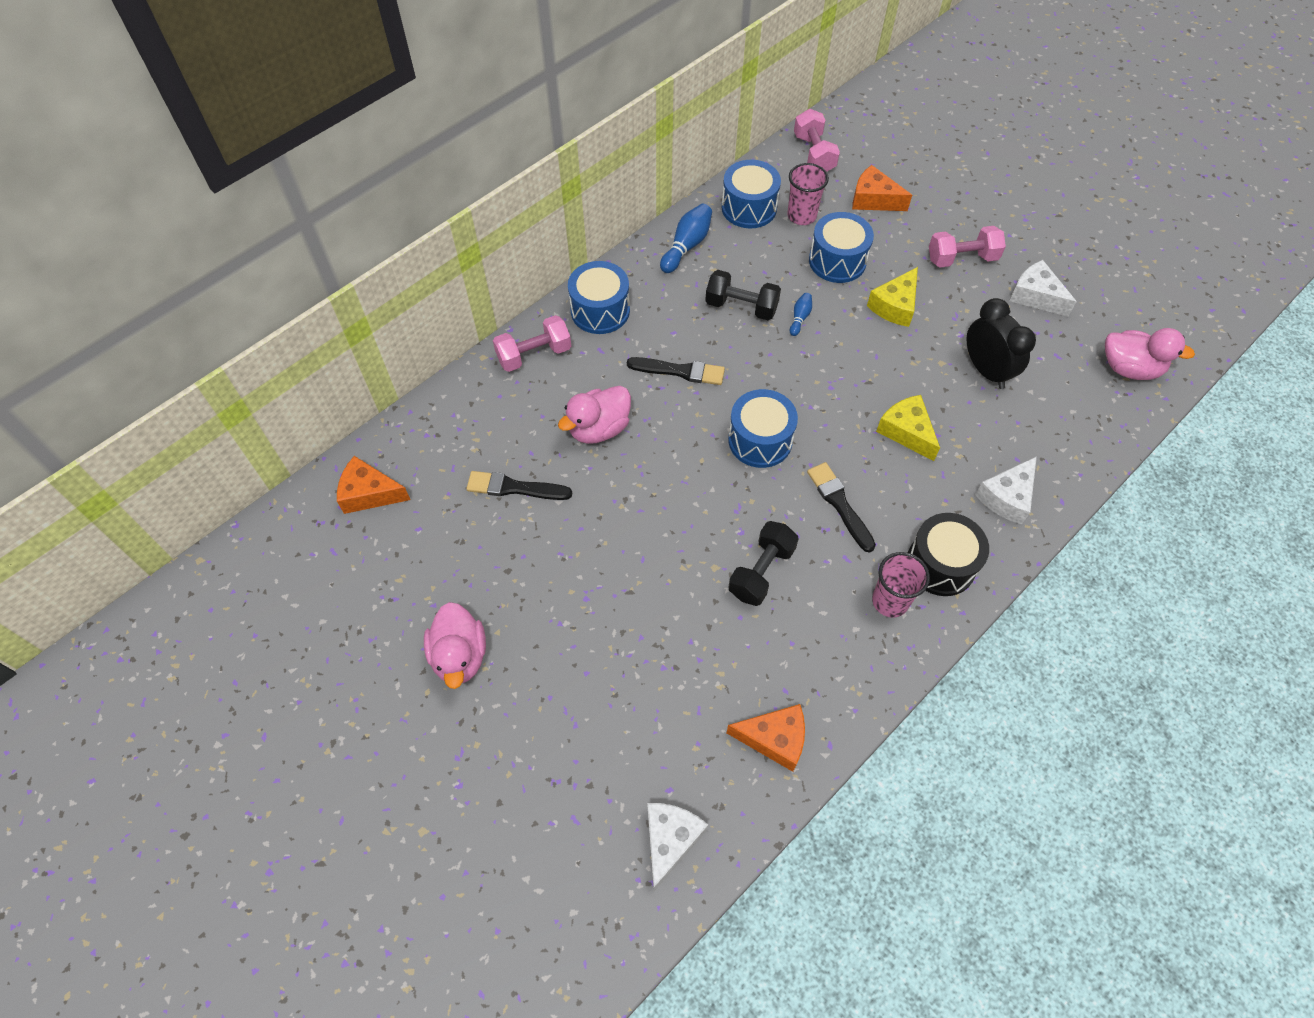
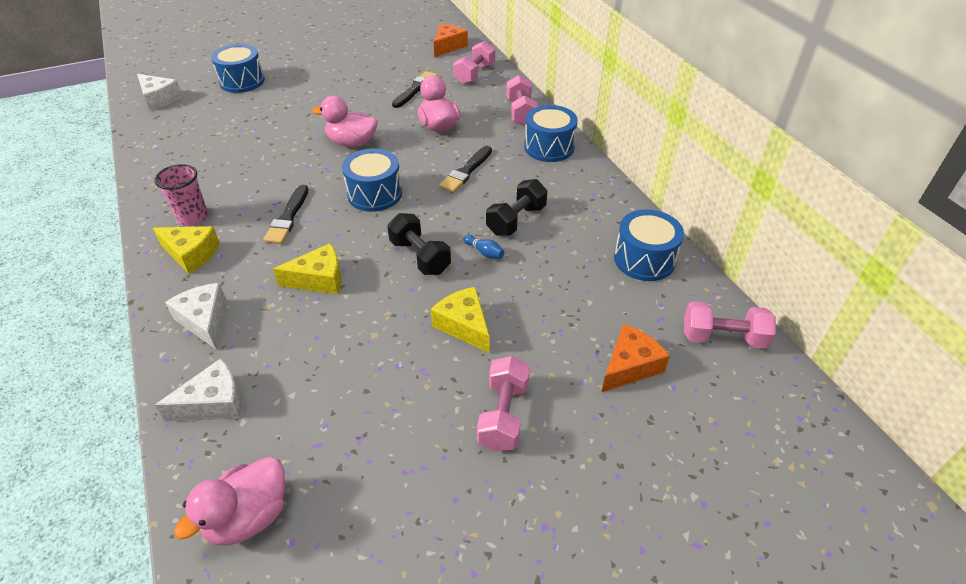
camera: 110 degrees right, 15 degrees down
pink duck [424,602,486,689] -> pink duck moved to [312,96,378,147]
blue bowling pin [660,204,712,273] -> none
orange cheese [726,704,805,772] -> none
black dumbbell [729,521,799,606] -> black dumbbell moved to [387,213,451,275]
pink cup [787,163,829,225] -> none
black brush [807,462,876,553] -> black brush turned 105 degrees clockwise [263,185,309,244]
blue drum [809,212,874,283] -> blue drum moved to [211,44,265,93]
black drum [908,513,989,596] -> yellow cheese [153,226,220,274]
black clock [967,298,1036,389] -> none
white cheese [1009,260,1077,317] -> white cheese moved to [155,358,242,421]
none -> pink dumbbell [453,41,495,84]

